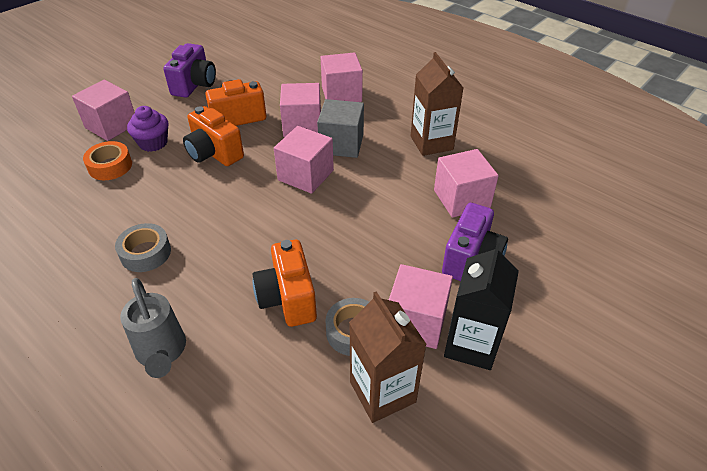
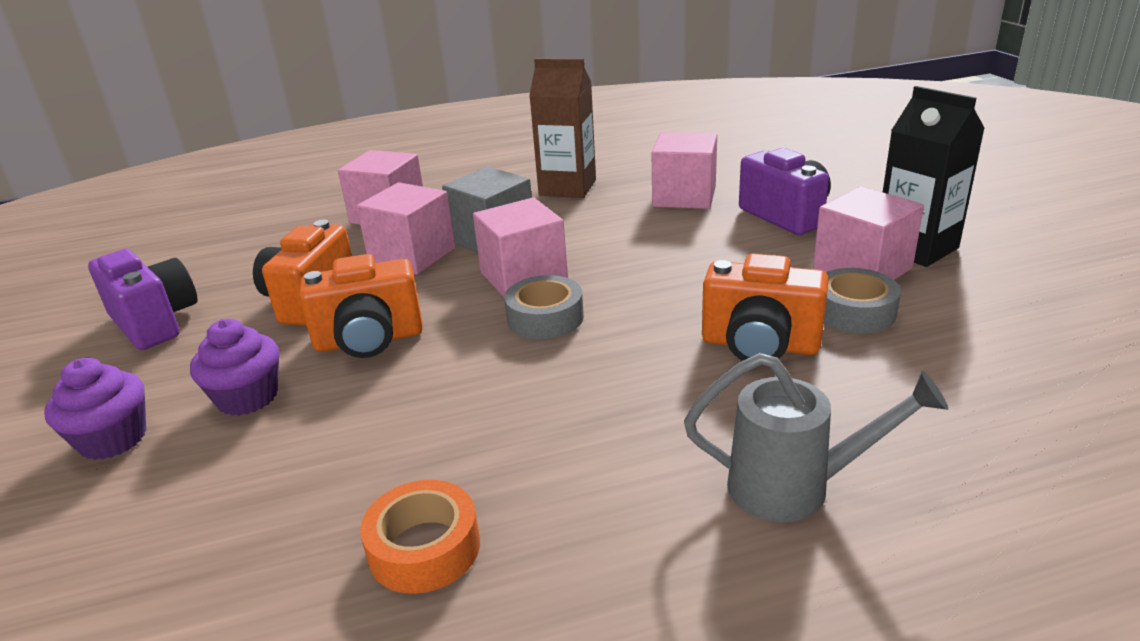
camera: 55 degrees left, 15 degrees down
pink cube [72,80,135,141] -> purple cupcake [44,358,146,460]
orange tape [83,141,132,180] -> orange tape moved to [360,480,480,594]
grey tape [115,223,171,272] -> grey tape moved to [504,275,584,339]
brown carton [349,291,427,423] -> none

